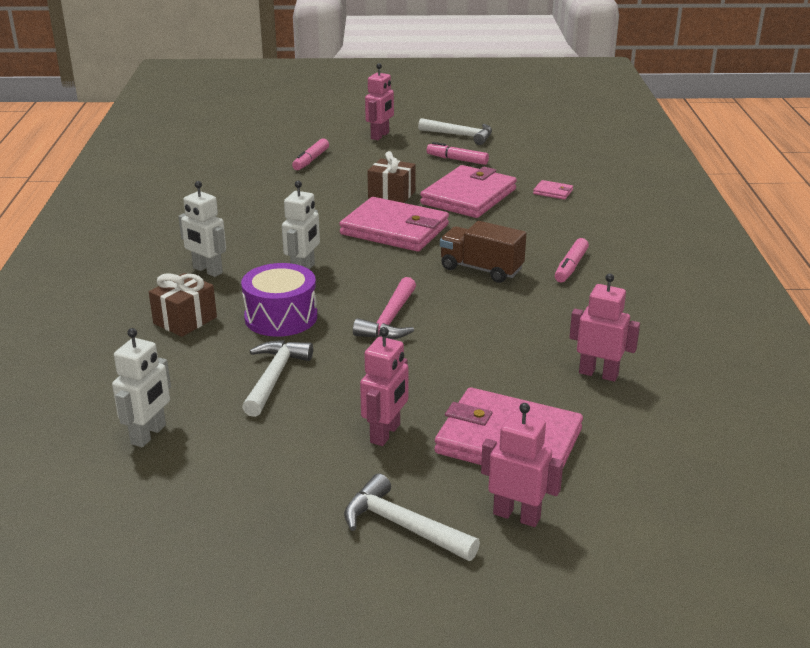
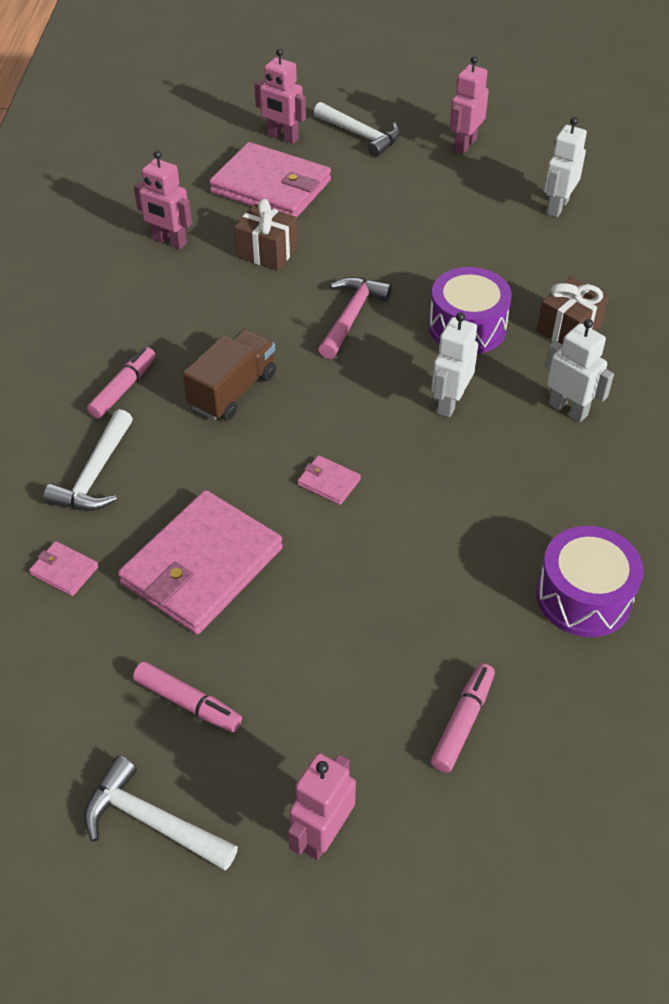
camera: 175 degrees left, 20 degrees up
white hammer [242,340,313,417] -> white hammer moved to [43,409,133,511]
pink wallet [339,197,449,252] -> pink wallet [298,455,361,505], size x0.41
pink robot [360,327,408,446] -> pink robot moved to [449,56,489,154]
brown gift [368,151,416,203] -> brown gift moved to [234,199,298,271]
brown truck [440,221,526,283] -> brown truck turned 90 degrees counterclockwise [183,329,276,421]
none -> purple drum [536,526,644,637]

